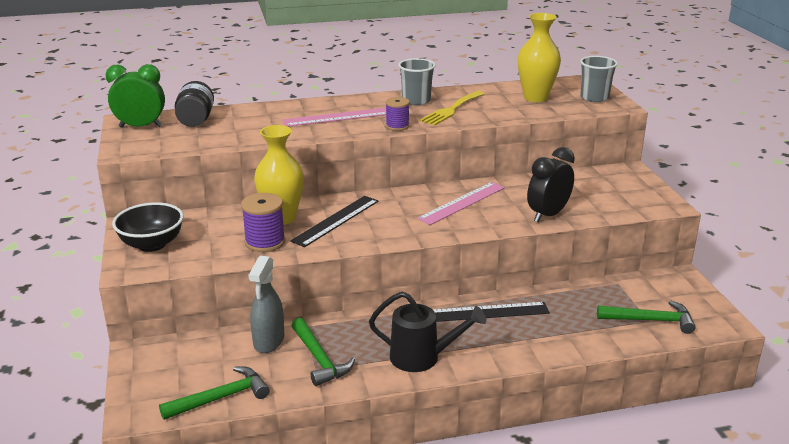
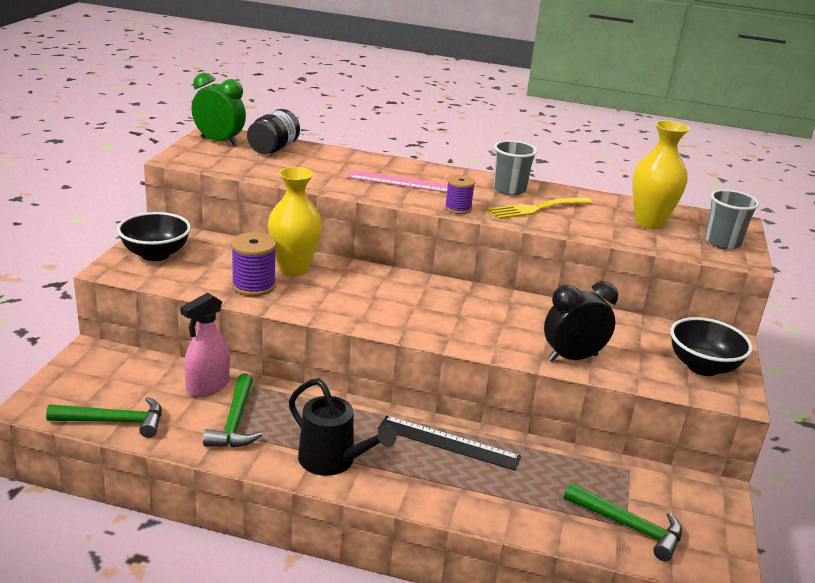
camera: 25 degrees right, 0 degrees up
grey spray bottle [248,256,284,353] -> pink spray bottle [180,293,230,397]
black ruler [290,196,379,247] -> none
pink ruler [417,182,505,225] -> none
none -> black bowl [670,317,753,376]

